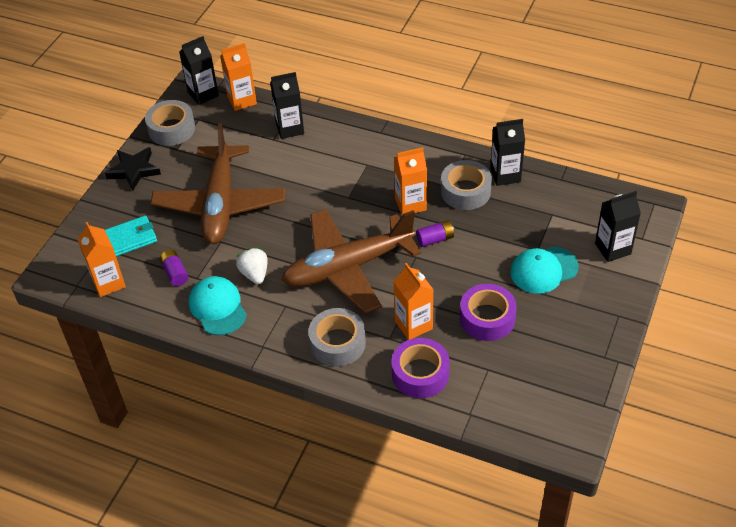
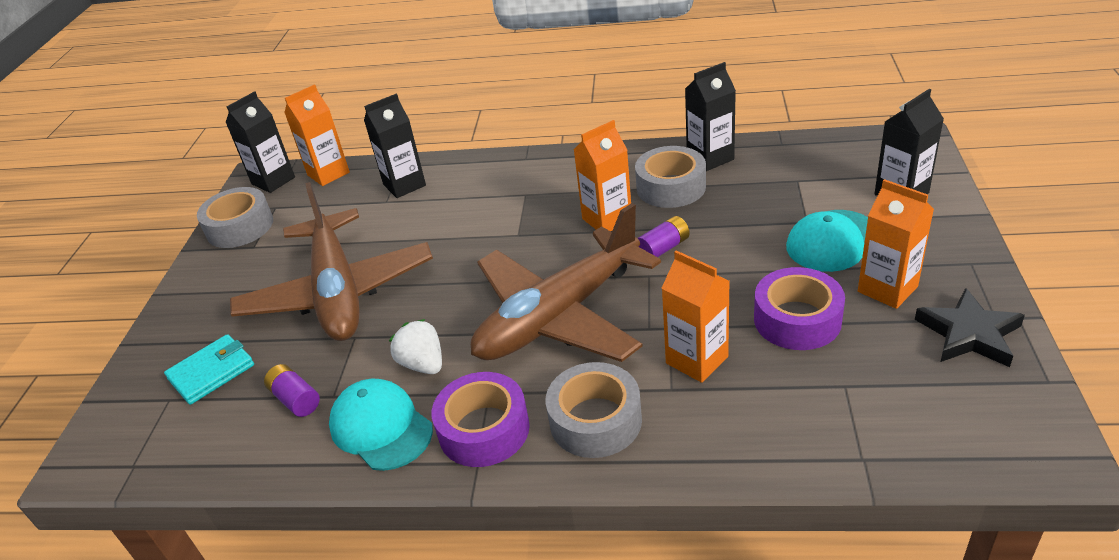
camera: 15 degrees left, 10 degrees down
orange carton [77,222,126,297] -> orange carton moved to [858,179,934,309]
black star [105,147,161,191] -> black star moved to [915,288,1025,367]
purple tape [392,338,450,398] -> purple tape moved to [432,372,530,467]

